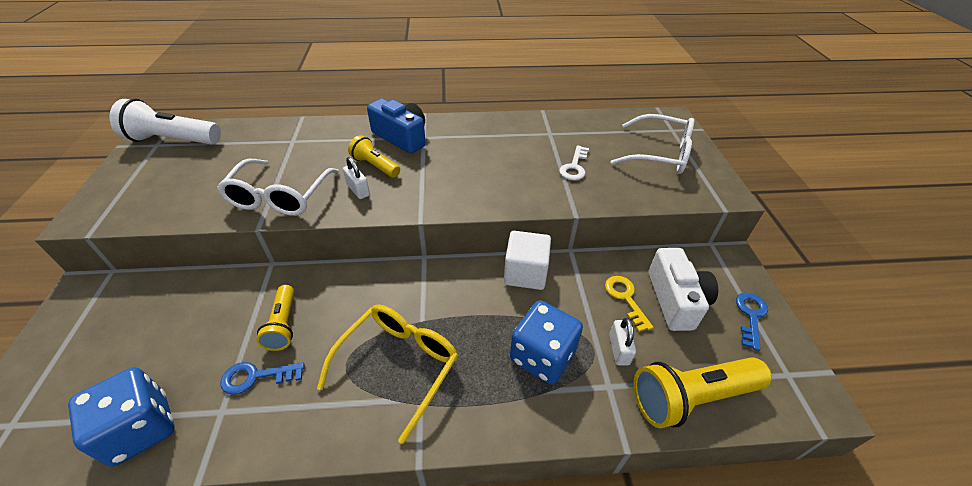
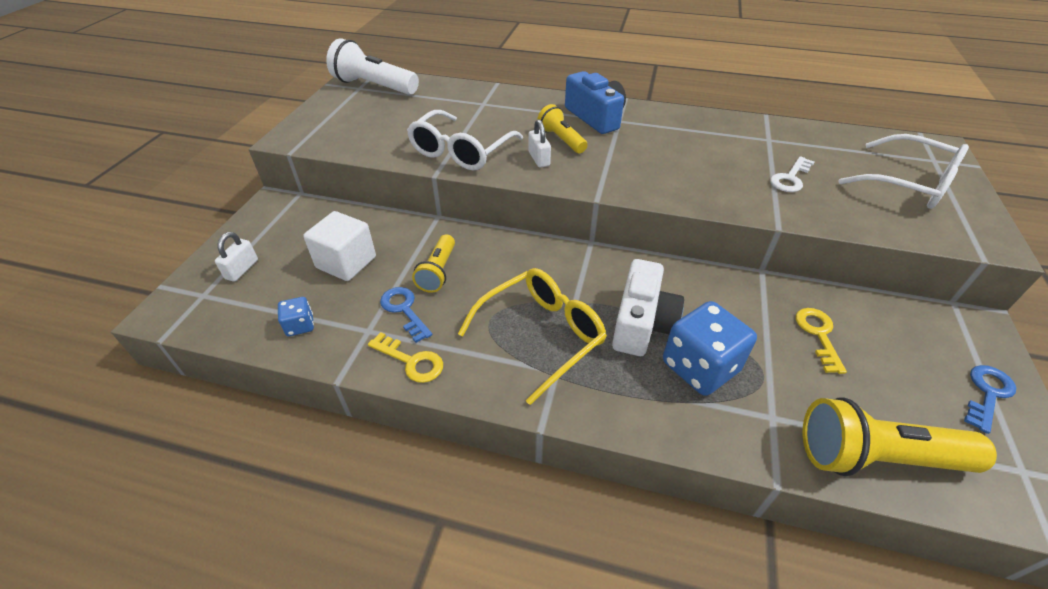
camera: 20 degrees right, 0 degrees up
blue dice [68,367,175,467] -> blue dice [278,297,314,336], size x0.49
blue key [221,362,305,395] -> blue key turned 45 degrees clockwise [380,287,433,343]
white cube [504,231,551,290] -> white cube moved to [303,211,376,281]
white padlock [609,318,636,366] -> white padlock moved to [215,232,258,282]
white camera [648,248,718,331] -> white camera moved to [612,259,684,356]
none -> yellow key [368,332,443,383]

